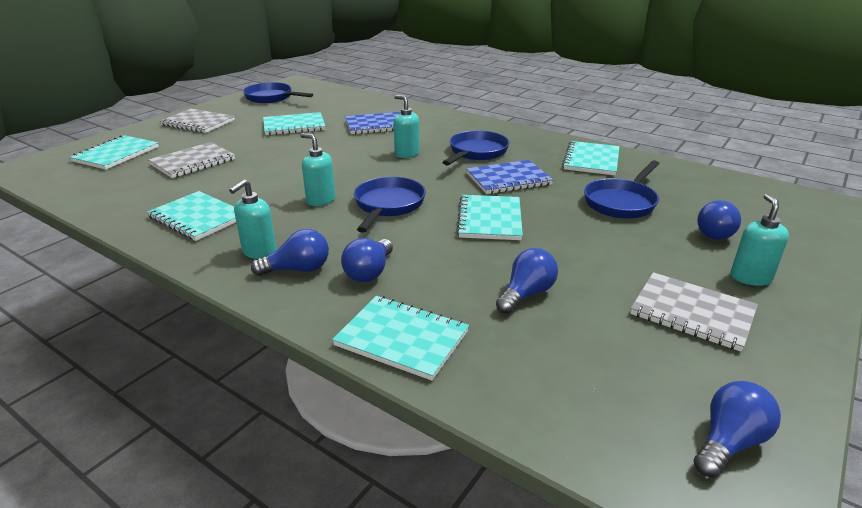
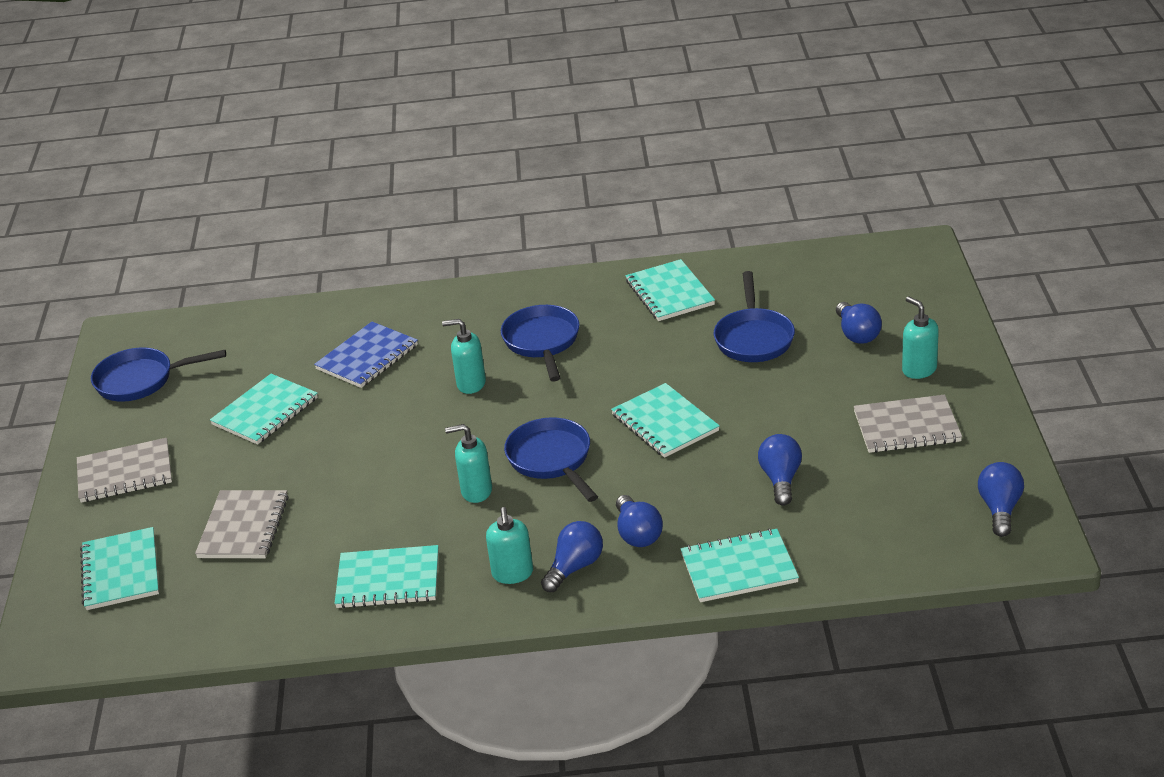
camera: 35 degrees left, 5 degrees up
blue notebook [466,160,553,194] -> none

